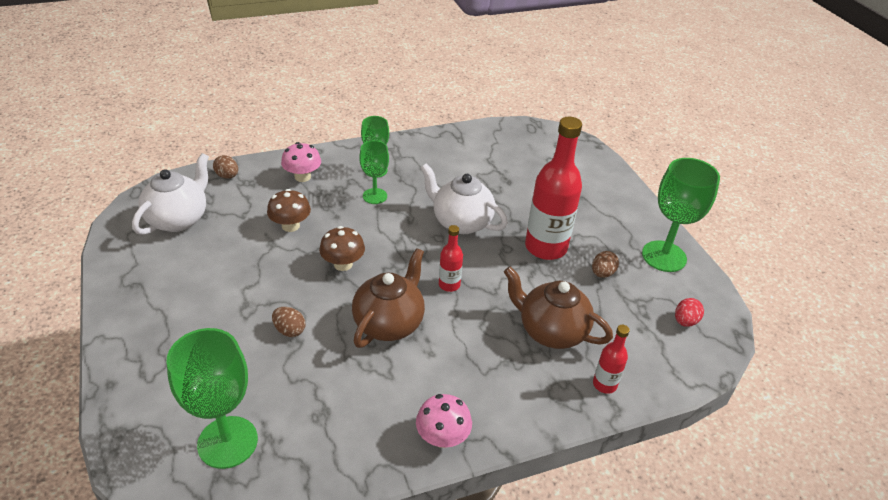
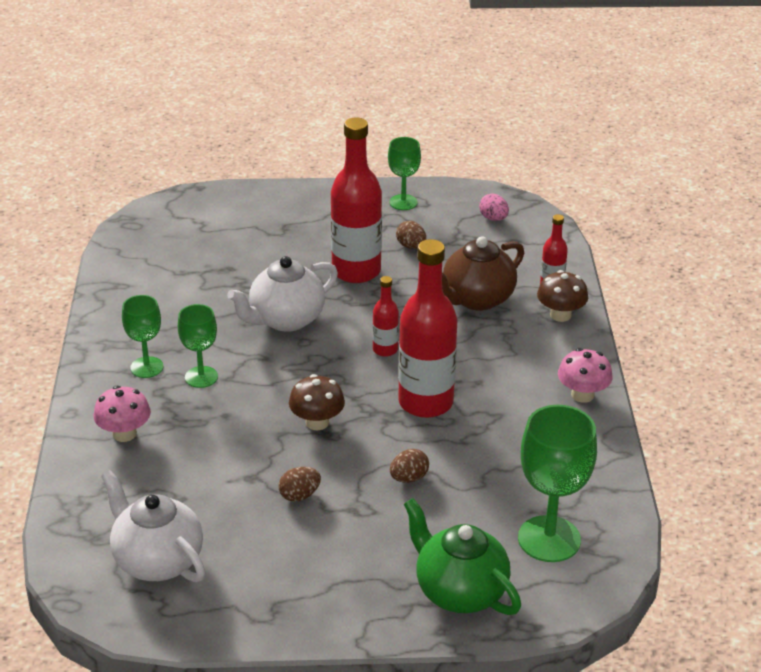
camera: 70 degrees left, 5 degrees down
brown egg [213,155,238,178] -> brown egg moved to [279,467,321,502]
brown mushroom [267,189,311,232] -> brown mushroom moved to [537,270,588,322]
brown teapot [352,248,425,348] -> red bottle [398,239,457,418]
green goblet [642,158,720,272] -> green goblet [388,137,421,210], size x0.59
red egg [675,298,704,327] -> pink egg [479,194,509,221]
none -> green teapot [404,498,521,615]

